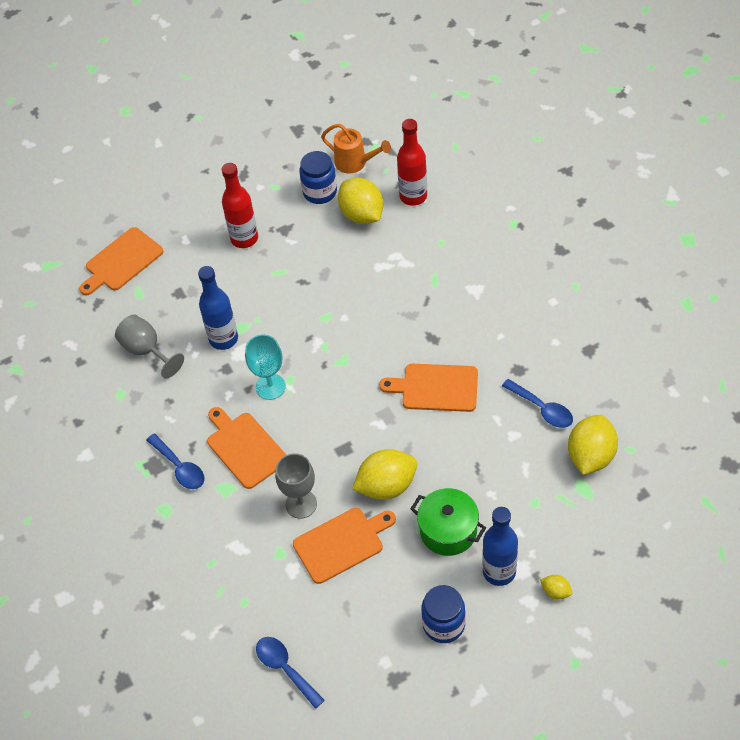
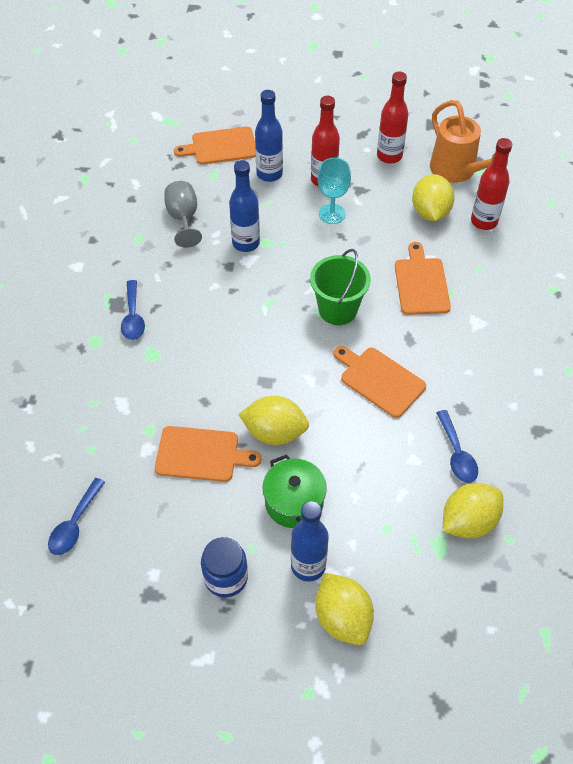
camera: 30 degrees right, 0 degrees up
orange cutting board [207,407,286,489] -> orange cutting board moved to [395,242,451,315]
turquoise goblet [245,335,286,400] -> turquoise goblet moved to [318,158,351,224]
blue spoon [256,637,325,709] -> blue spoon turned 150 degrees counterclockwise [48,478,105,555]
grey goblet [275,453,317,519] -> none
blue jar [299,151,337,204] -> none
orange watering can [321,124,391,174] -> orange watering can [430,100,508,183], size x1.51
yellow lemon [540,575,572,599] -> yellow lemon [315,573,374,645], size x2.16
none -> blue bottle [255,90,283,182]
none -> green bucket [310,249,371,325]
none -> red bottle [377,72,409,164]

